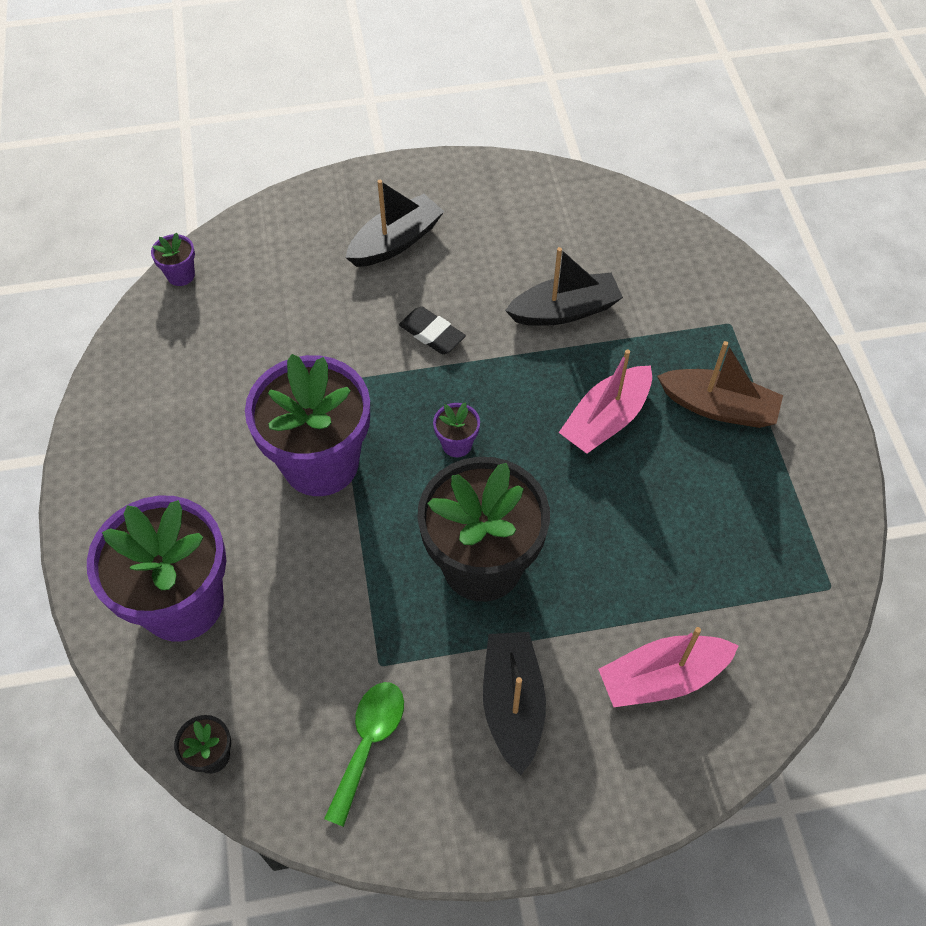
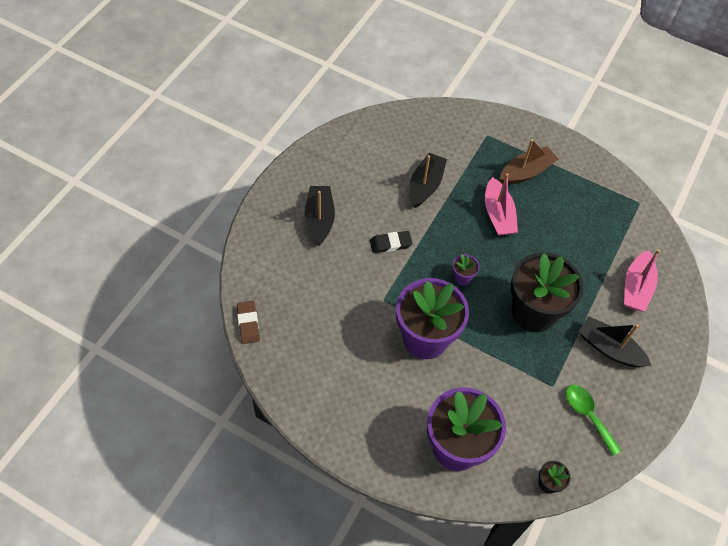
camera: 55 degrees left, 0 degrees up
purple flower pot [151,233,195,286] -> brown eraser [237,301,260,344]

